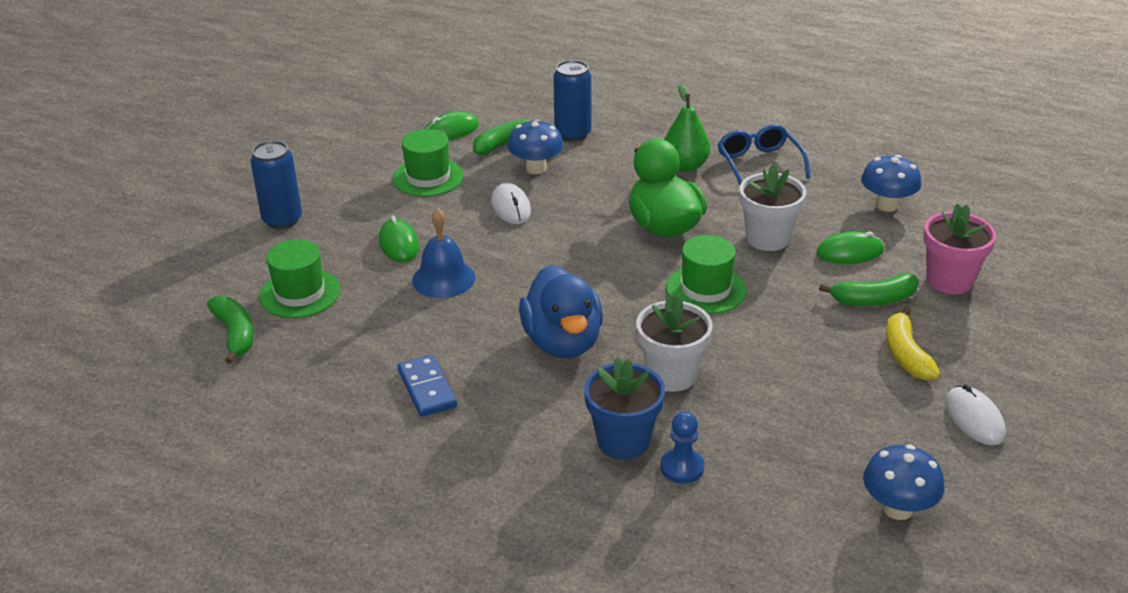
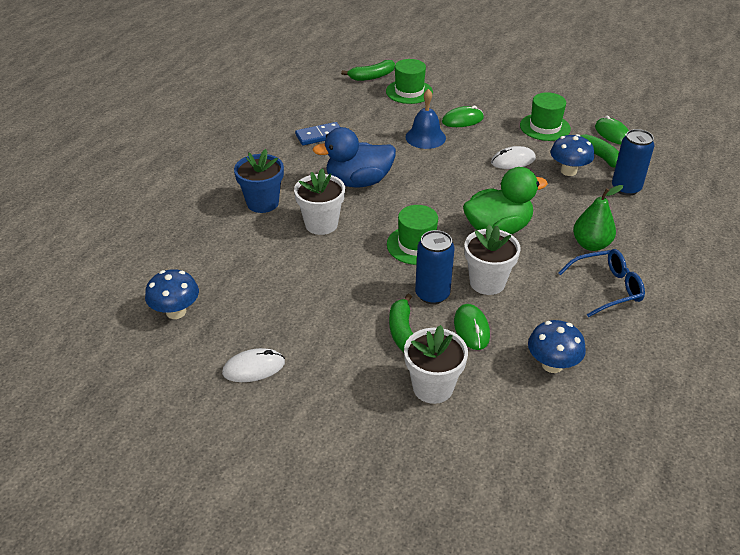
camera: 90 degrees right, 5 degrees up
blue can [250,141,302,229] -> blue can moved to [415,230,454,304]
blue pawn [661,411,704,484] -> none
yellow banana [886,307,940,381] -> none
pink flower pot [923,203,996,294] -> white flower pot [404,325,468,404]

